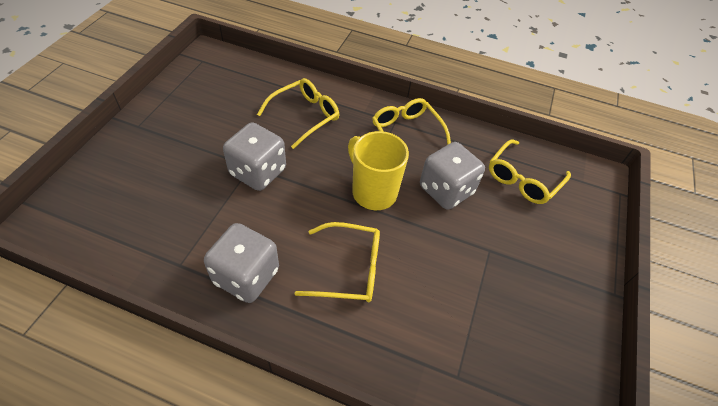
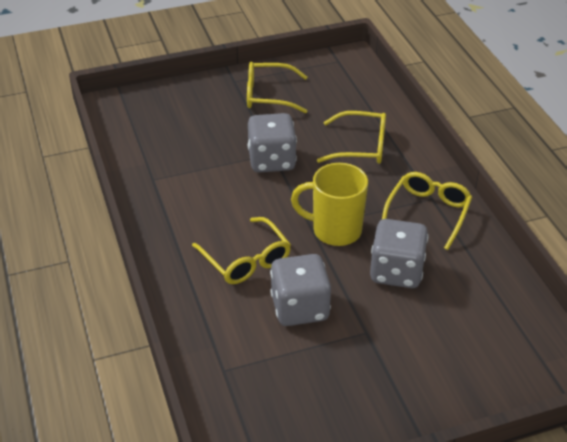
camera: 55 degrees right, 10 degrees down
grey dice [204,223,279,303] -> grey dice moved to [270,254,331,326]
yellow mug [348,131,409,210] -> yellow mug turned 90 degrees counterclockwise [291,163,368,246]
yellow glasses [489,139,571,204] -> yellow glasses moved to [247,62,307,113]

